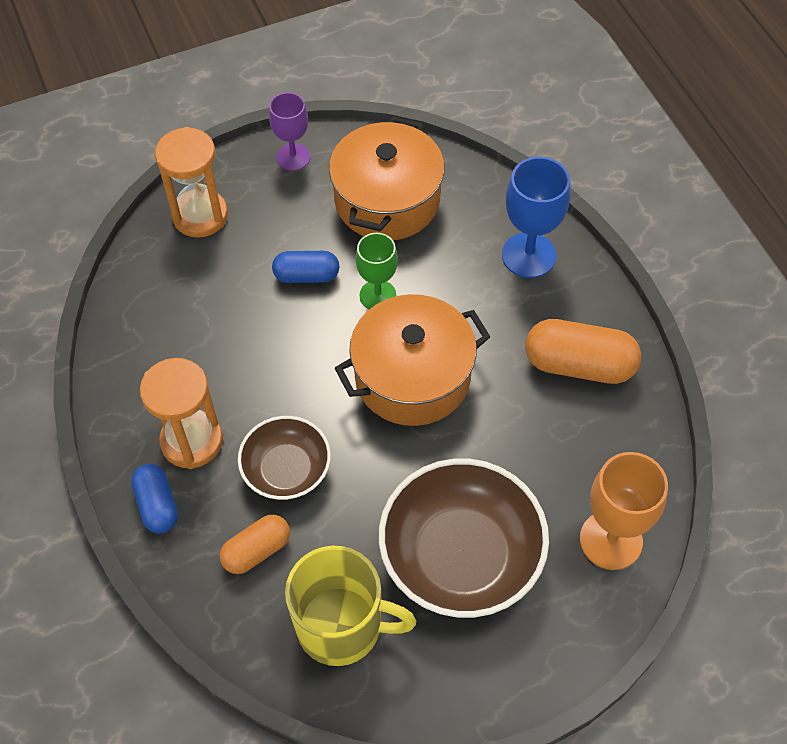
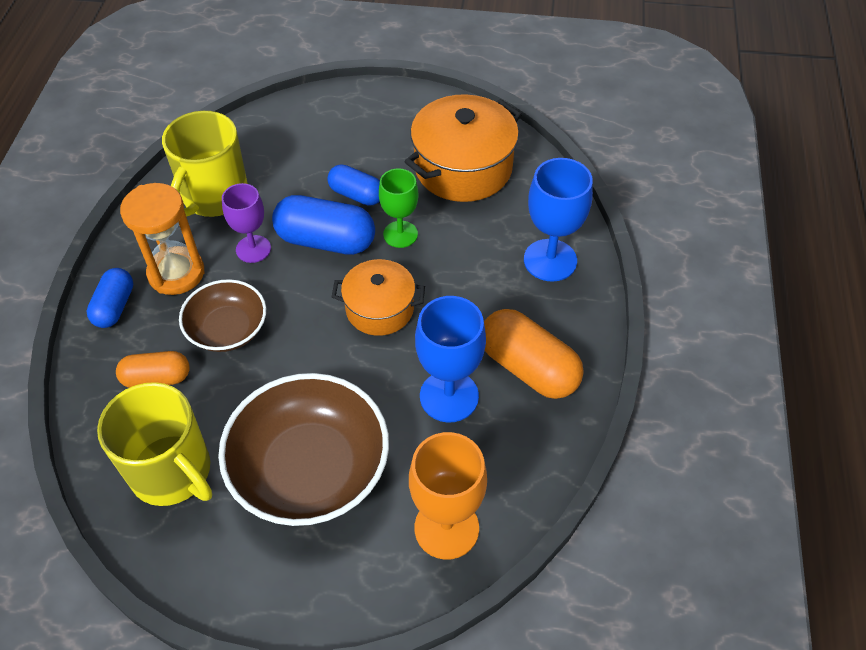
camera: 30 degrees right, 5 degrees down
orange hourglass [155,127,228,238] -> none
purple goblet [269,92,311,171] -> purple goblet moved to [222,183,271,263]
orange pot [335,294,490,426] -> orange pot [332,259,425,336], size x0.62
none -> yellow mug [162,111,248,217]
none -> blue capsule [272,195,375,255]
none -> blue goblet [415,296,486,422]

